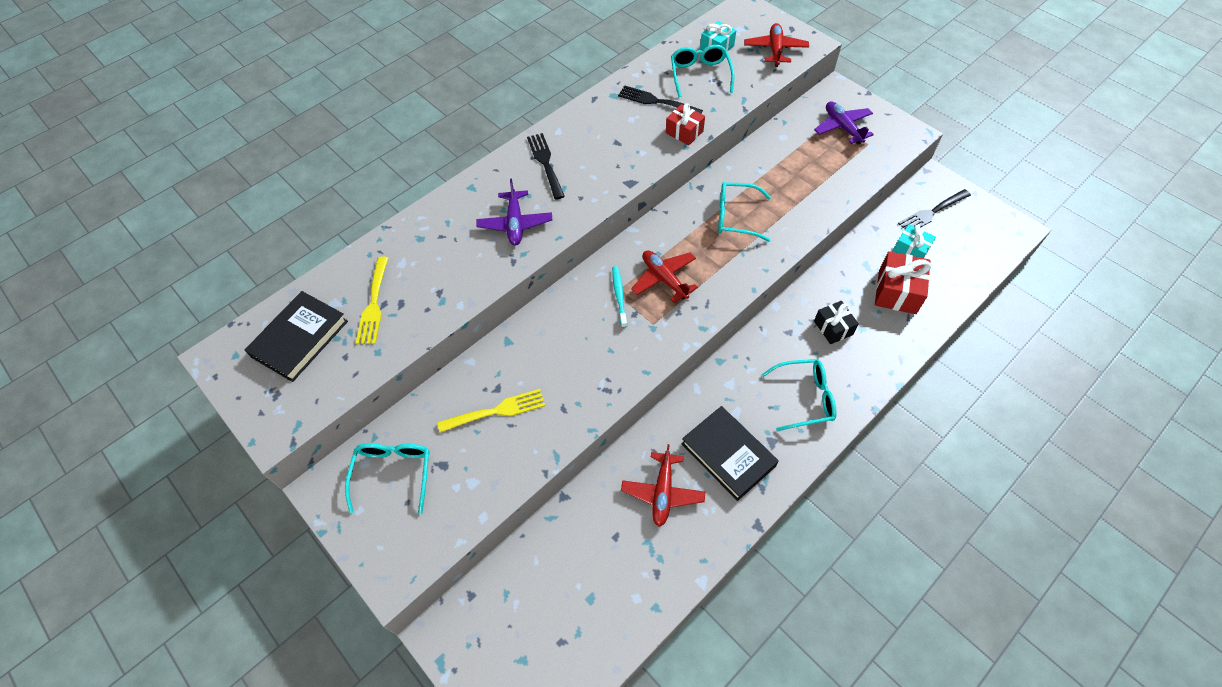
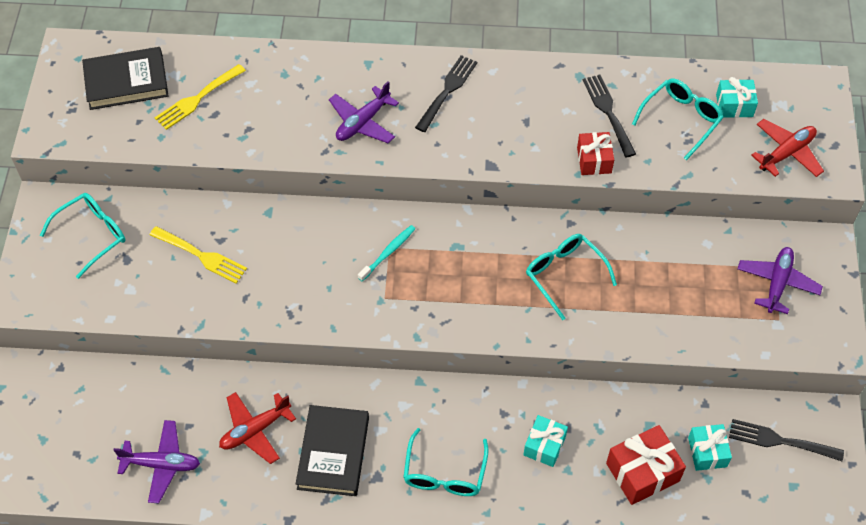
camera: 45 degrees right, 0 degrees up
red plane [631,250,698,303] -> none
turquoise glasses [761,359,837,431] -> turquoise glasses turned 60 degrees clockwise [403,428,489,496]
black gift [814,301,859,344] -> turquoise gift [523,415,568,467]
none -> purple plane [114,420,200,503]

